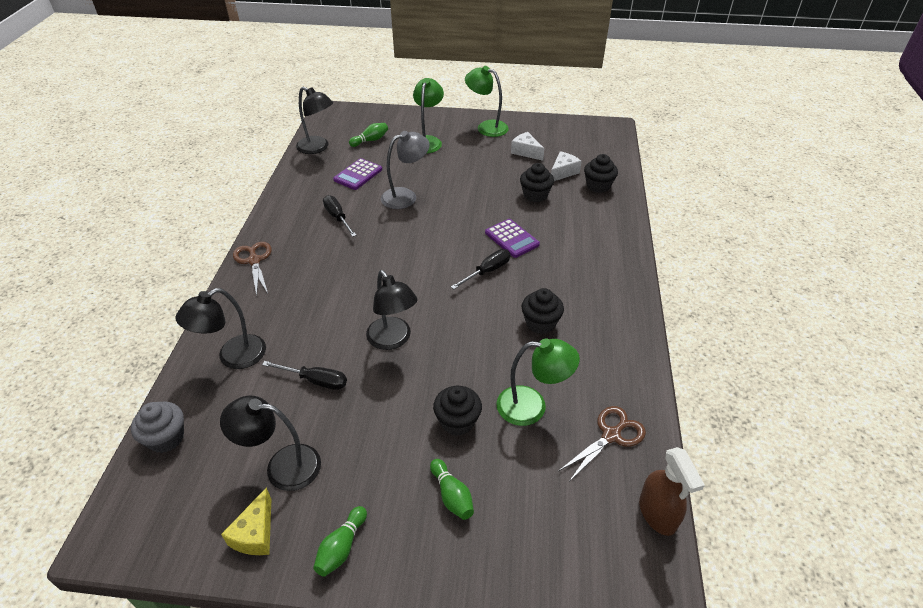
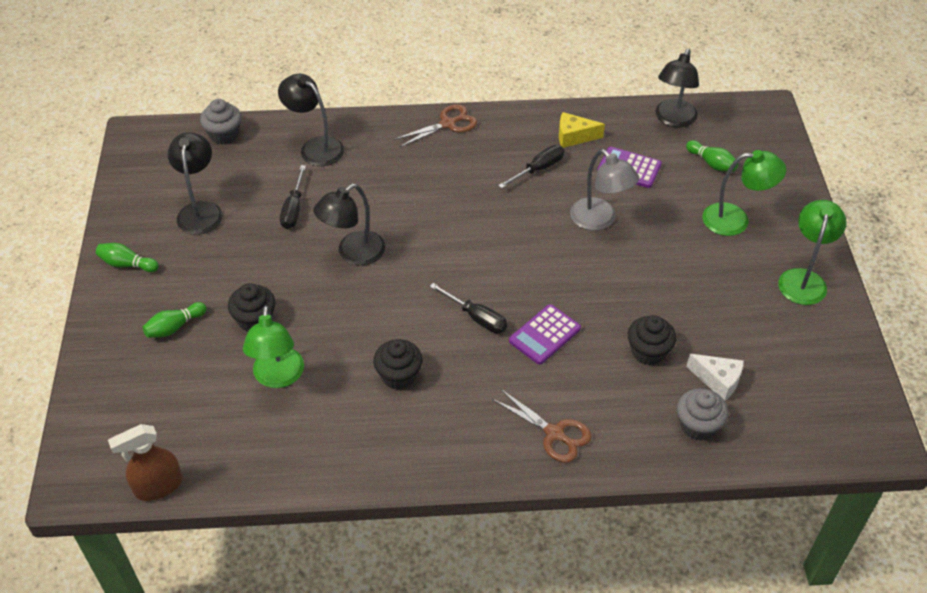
camera: 80 degrees right, 5 degrees up
yellow cheese [221,487,272,555] -> yellow cheese moved to [559,112,605,148]
white cheese [511,132,545,161] -> none
brown scissors [559,406,646,481] -> brown scissors moved to [492,389,592,463]
black cupcake [584,154,618,193] -> grey cupcake [677,388,728,441]

